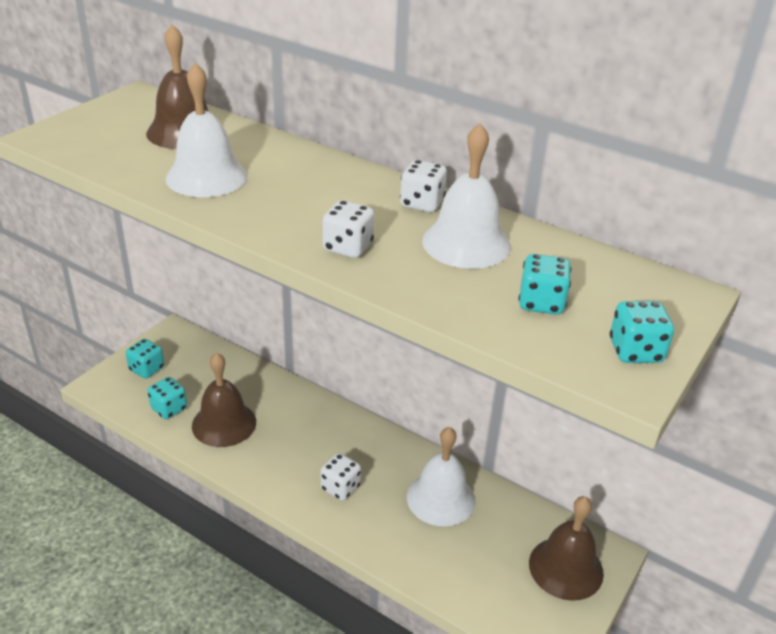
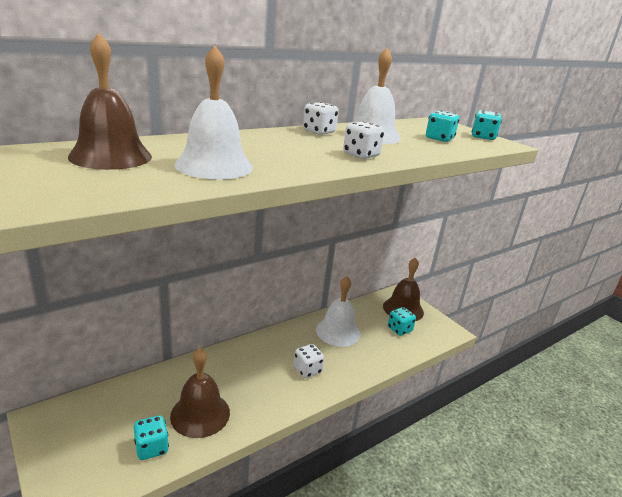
camera: 70 degrees left, 10 degrees down
turquoise dice [126,339,164,379] -> turquoise dice moved to [388,307,416,336]

